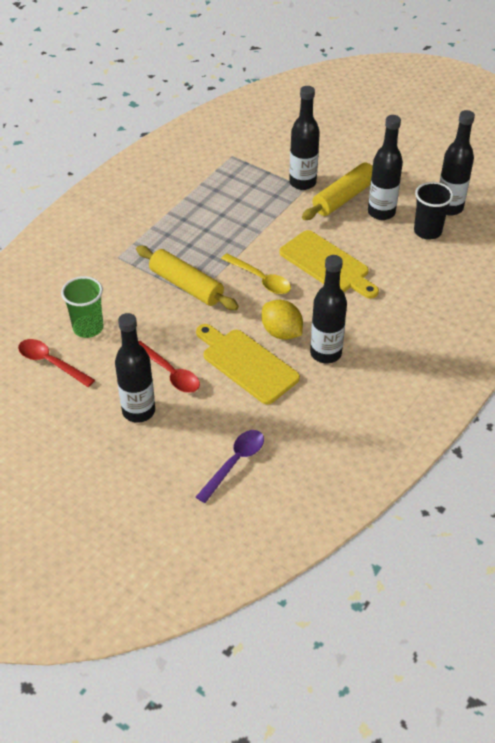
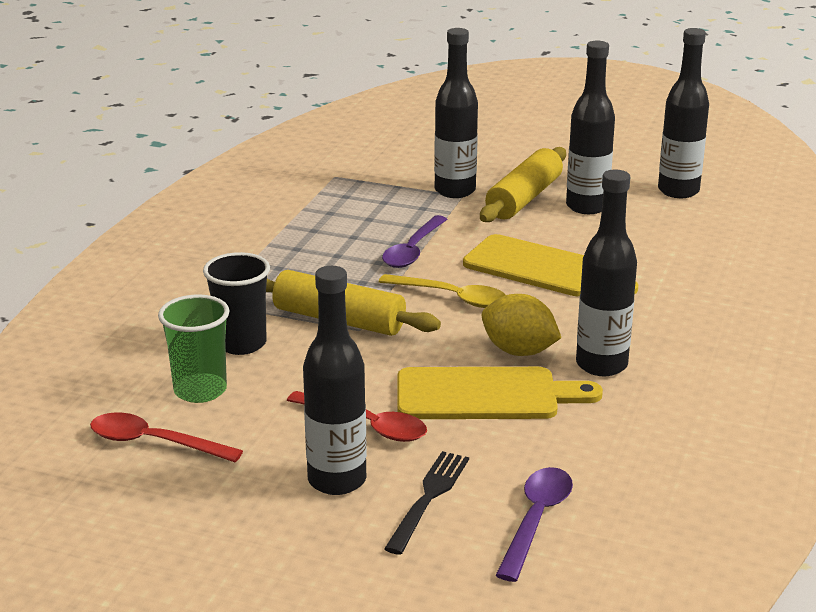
camera: 15 degrees left, 20 degrees down
yellow cutting board [196,324,300,405] -> yellow cutting board turned 150 degrees clockwise [398,367,603,419]
black cup [414,182,453,240] -> black cup moved to [203,252,270,355]
none -> purple spoon [382,215,447,268]
none -> black fork [384,451,469,555]

